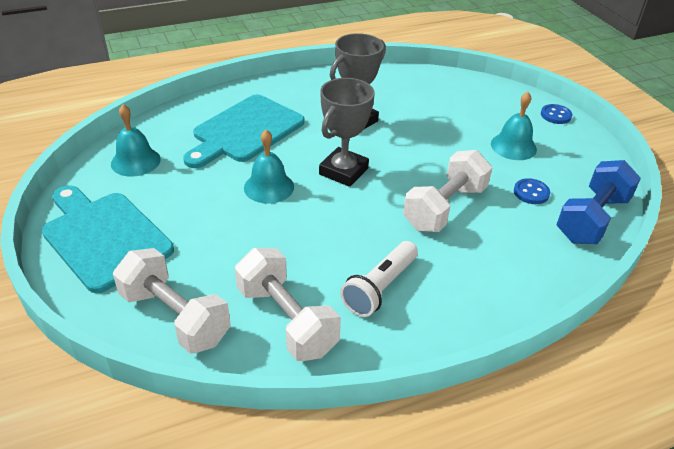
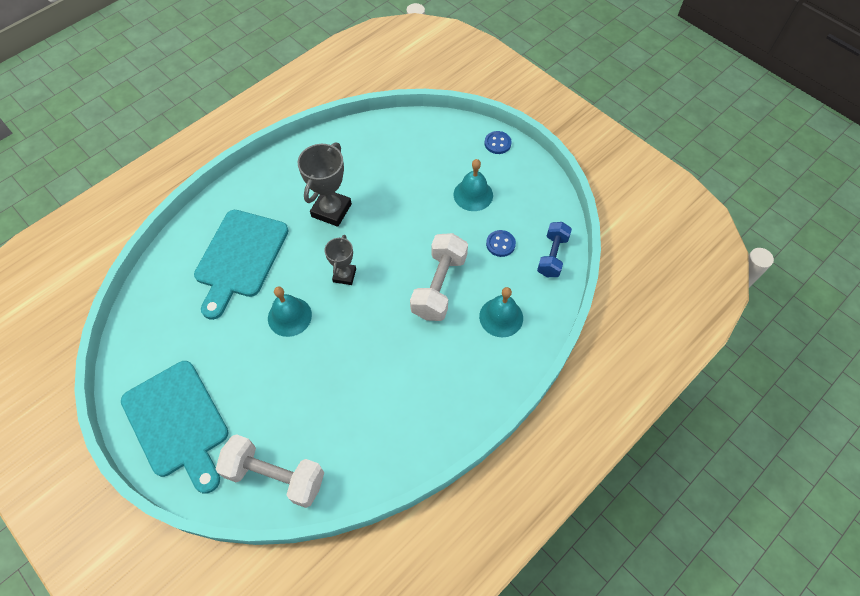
camera: 20 degrees left, 20 degrees up
turquoise cutting board [41,185,174,293] -> turquoise cutting board turned 150 degrees counterclockwise [121,361,228,494]
turquoise bell [111,104,161,177] -> turquoise bell moved to [479,287,523,337]
white dumbbell [235,248,341,361] -> none
grey trophy [319,78,375,187] -> grey trophy [324,235,356,285], size x0.61
white flashlight [340,241,418,317] -> none
blue dumbbell [556,160,641,244] -> blue dumbbell [537,222,572,277], size x0.66

